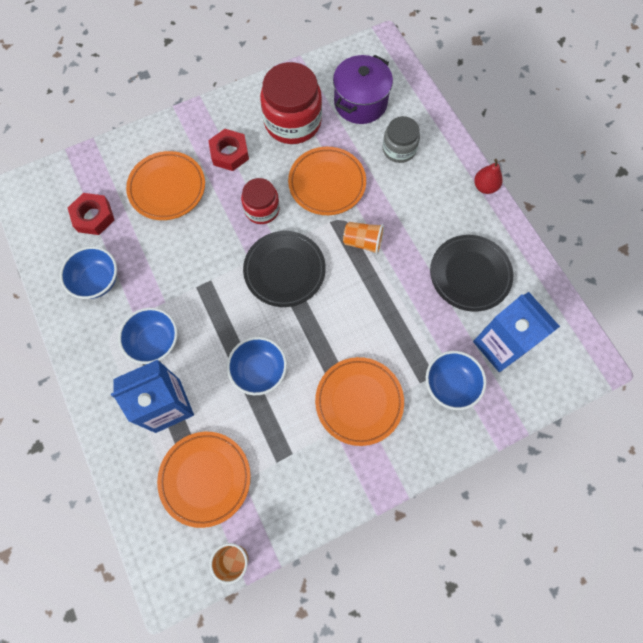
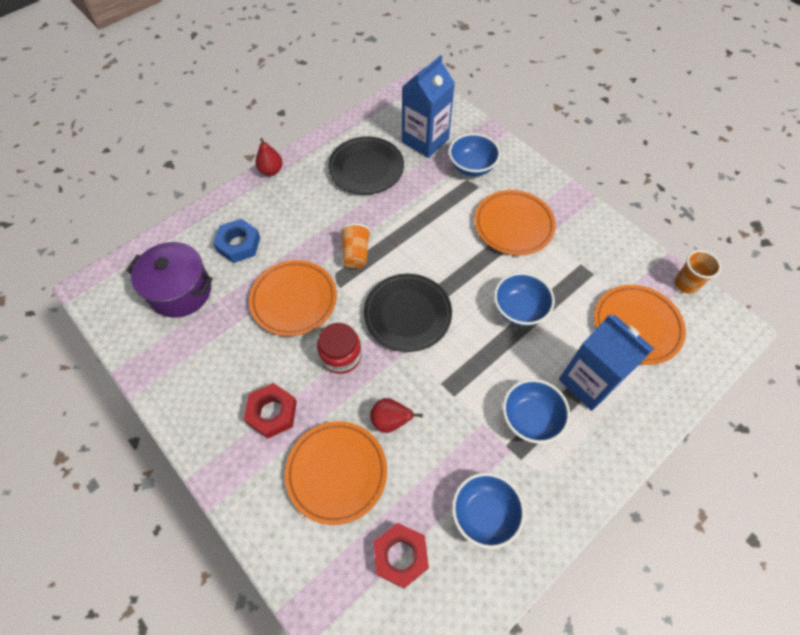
camera: 105 degrees left, 10 degrees down
red jar [260,62,322,144] -> none
grey jar [383,116,420,163] -> blue nut [213,219,260,263]
none -> red pear [370,398,423,433]

